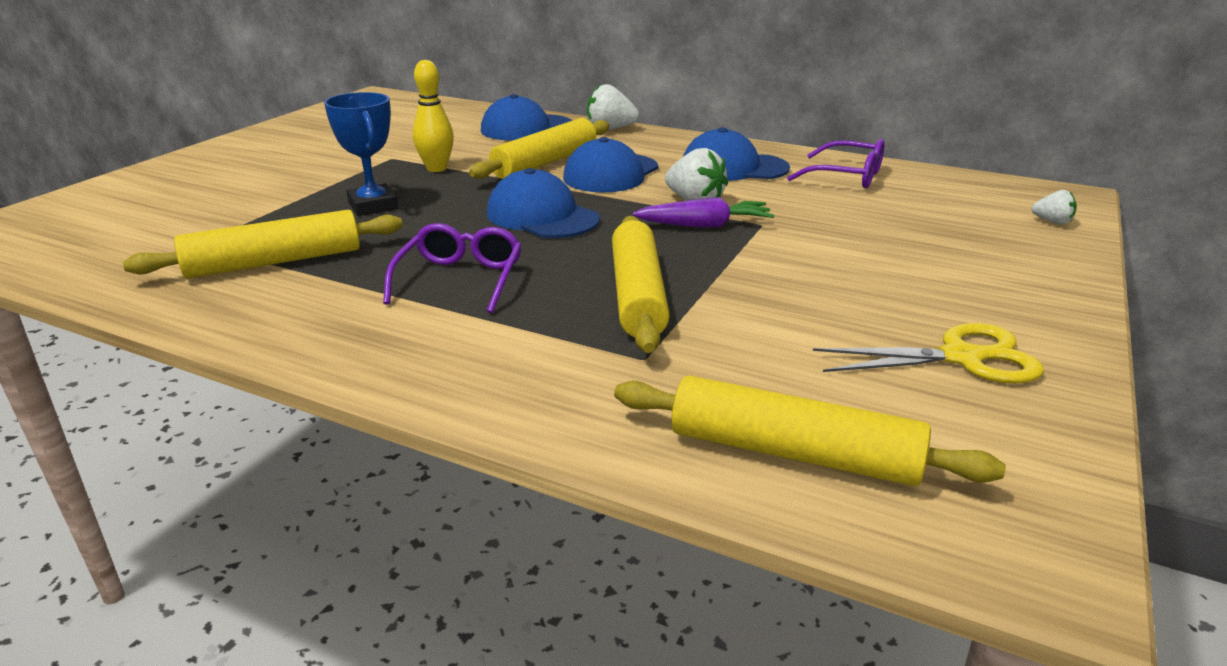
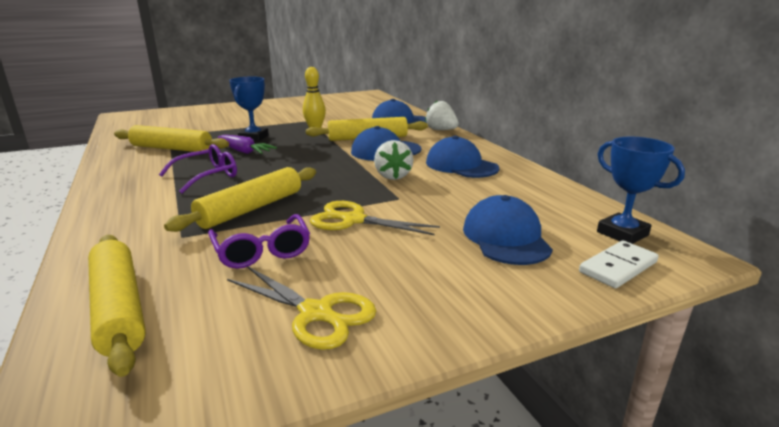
camera: 40 degrees right, 5 degrees down
blue cap [487,168,600,238] -> blue cap moved to [463,195,553,265]
purple carrot [633,197,774,228] -> purple carrot moved to [217,135,277,154]
purple glasses [787,139,885,188] -> purple glasses moved to [208,214,310,269]
white strawberry [1031,190,1077,224] -> white domino [579,241,659,288]
none -> yellow scissors [310,201,440,235]
none -> blue trophy [597,137,685,244]

